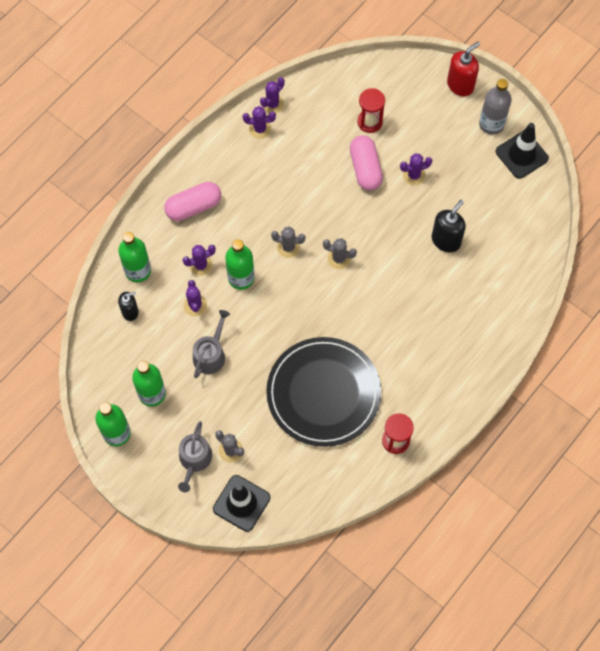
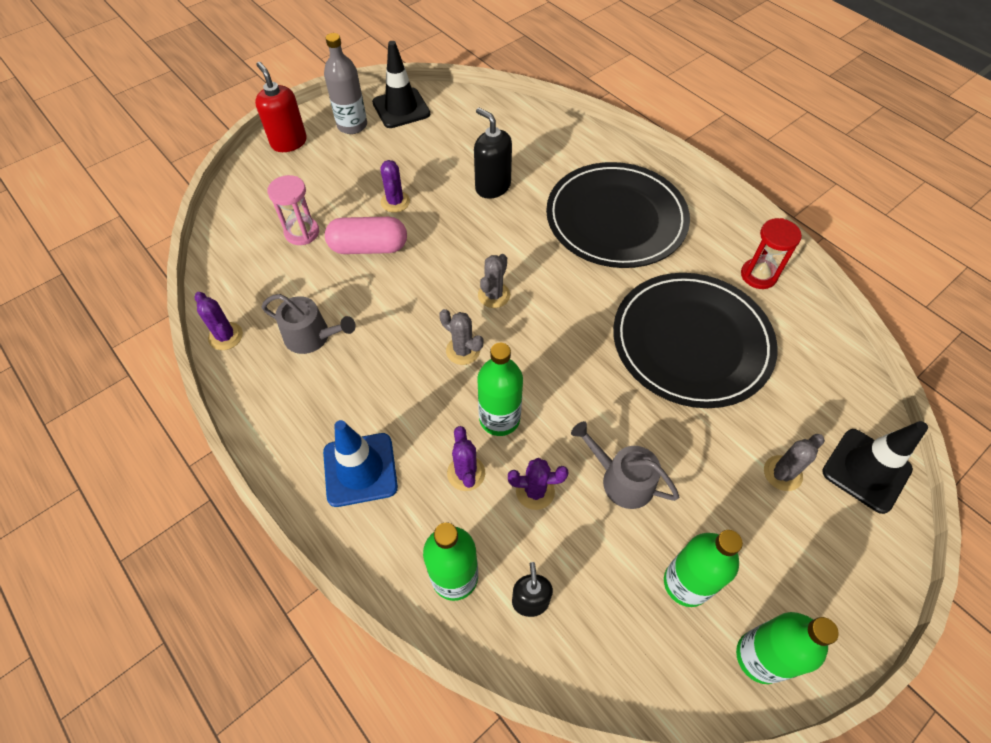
camera: 80 degrees left, 10 degrees down
pink capsule [164,182,221,221] -> blue traffic cone [323,420,398,507]
grey watering can [178,421,212,492] -> grey watering can moved to [262,294,356,354]
purple cactus [243,106,276,139] -> none
grey cactus [271,227,305,258] -> grey cactus turned 75 degrees counterclockwise [439,309,483,365]
red hourglass [357,88,385,133] -> pink hourglass [267,175,319,245]
none -> black plate [546,162,690,268]

